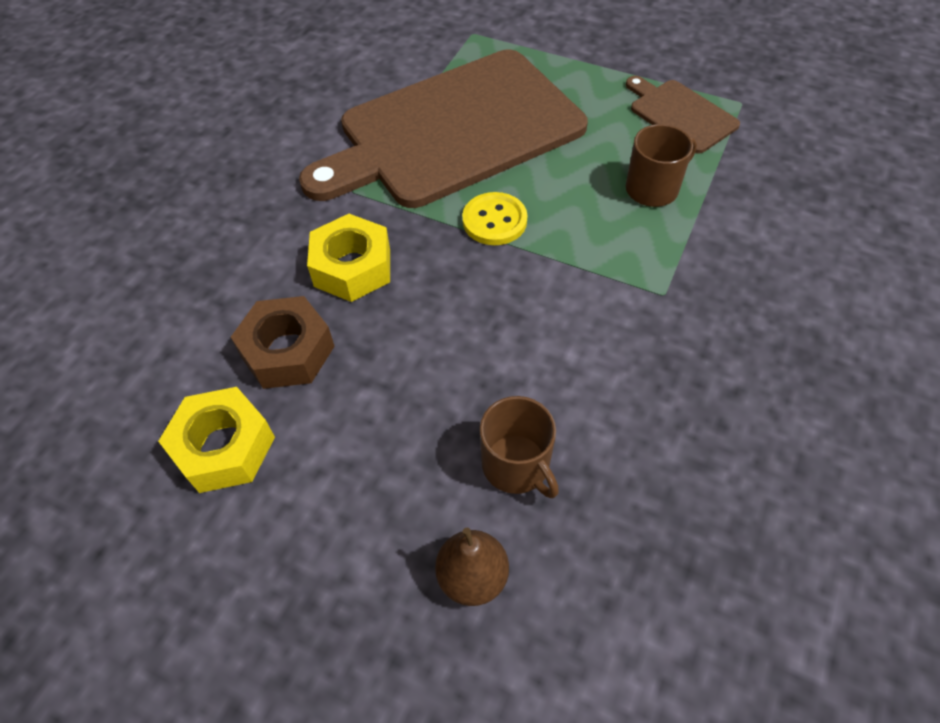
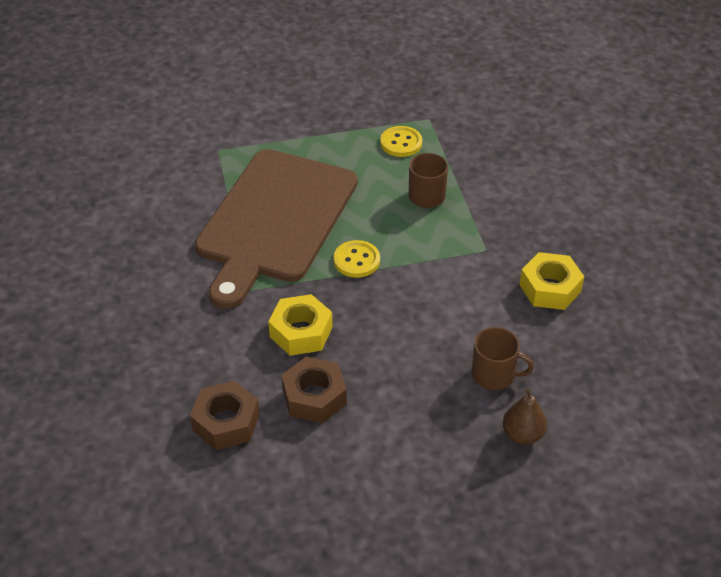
camera: 40 degrees left, 10 degrees down
yellow nut [158,387,275,493] -> yellow nut moved to [520,252,584,310]
brown cutting board [626,76,740,154] -> yellow button [380,126,422,157]
none -> brown nut [190,381,260,450]

